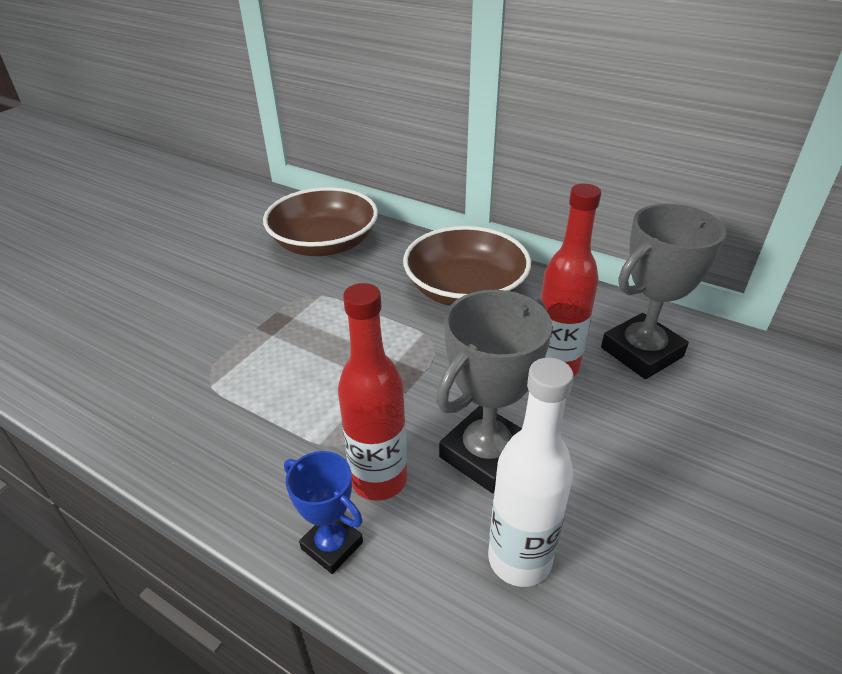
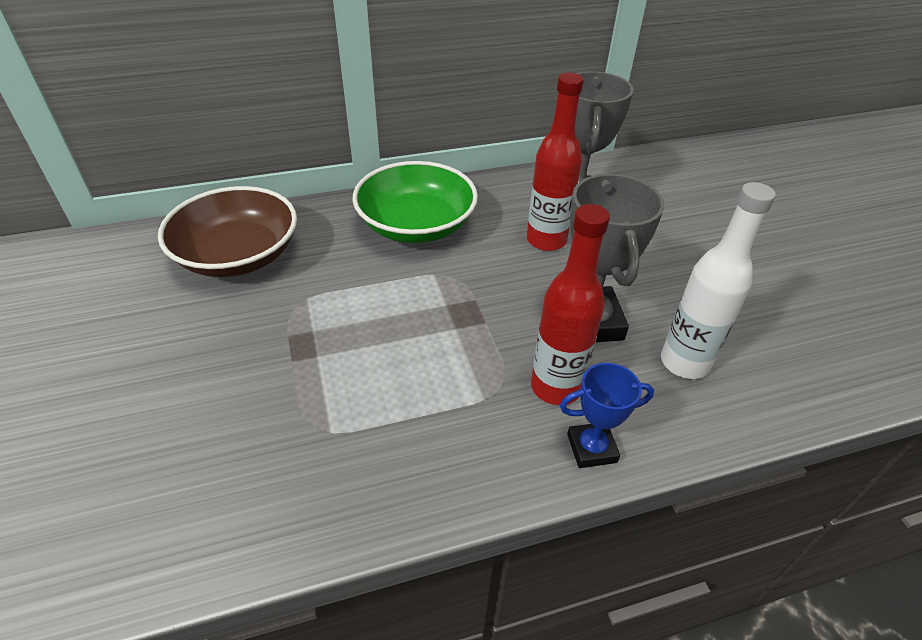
camera: 50 degrees left, 5 degrees up
brown bowl [403,226,531,306] -> green bowl [353,161,478,243]

